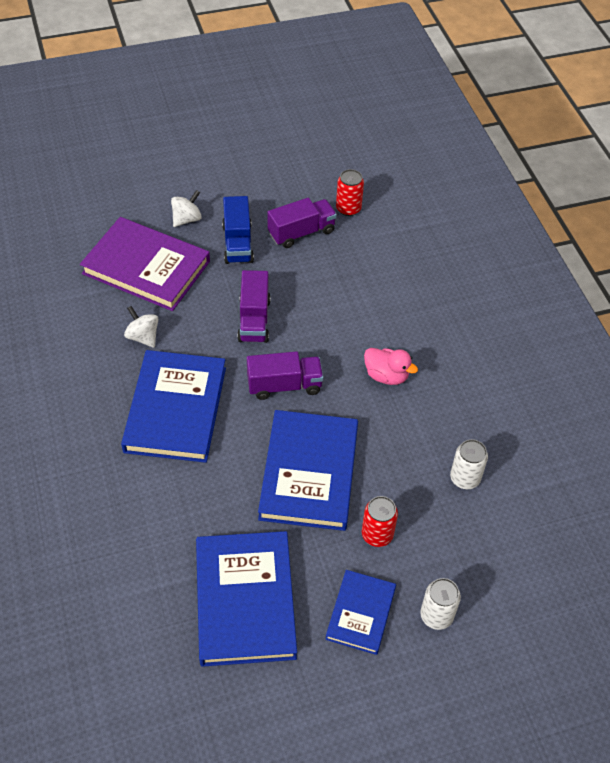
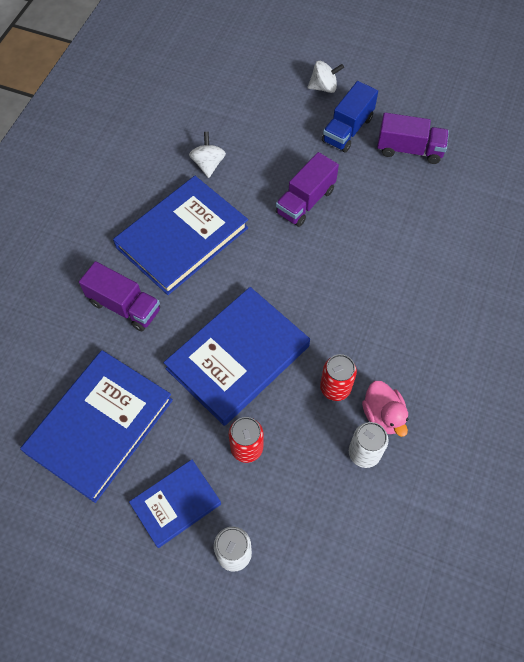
camera: 40 degrees right, 10 degrees up
purple book [80,217,210,311] -> none
purple truck [247,351,324,400] -> purple truck moved to [79,261,160,331]
red can [336,169,364,216] -> red can moved to [320,354,357,401]
pink duck [364,348,418,385] -> pink duck moved to [362,381,409,437]

